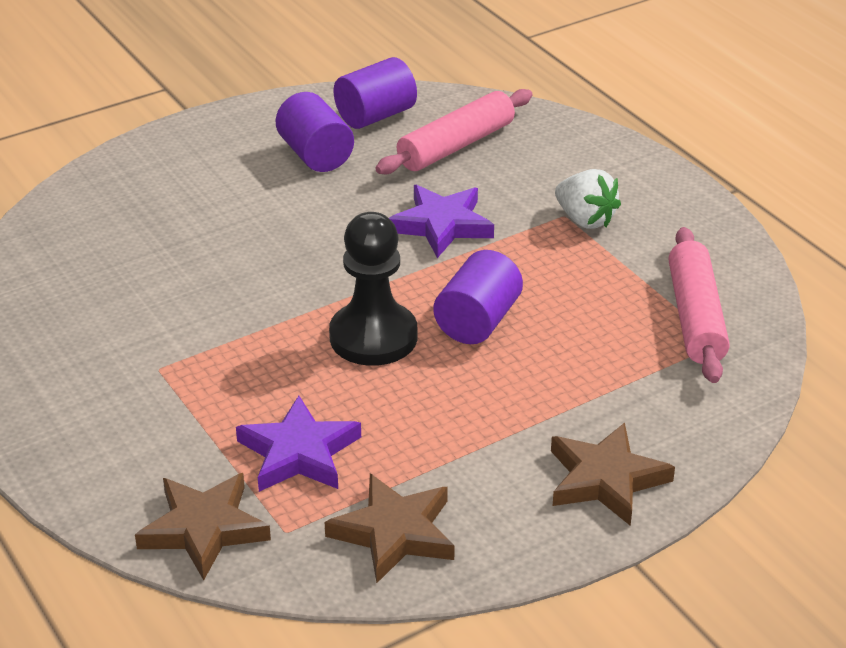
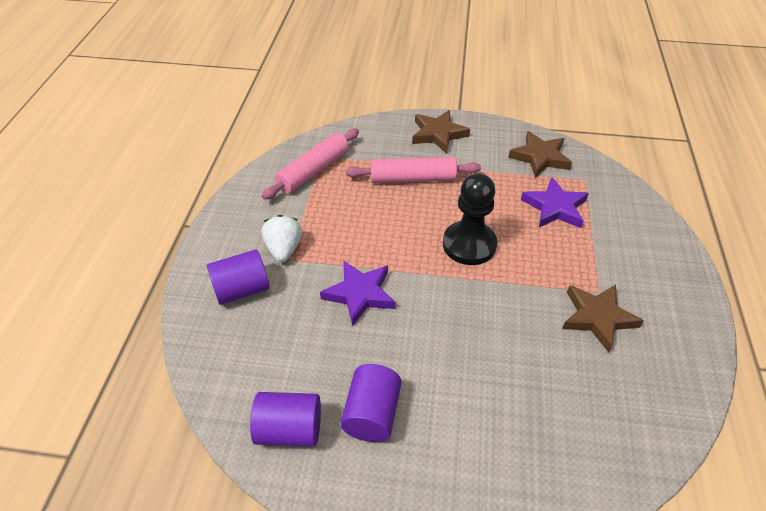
camera: 140 degrees left, 10 degrees up
brown star [135,473,271,580] -> brown star moved to [562,285,644,353]
pink rolling pin [375,89,532,174] -> pink rolling pin moved to [346,157,481,183]
purple cylinder [433,250,523,344] -> purple cylinder moved to [207,249,270,305]

